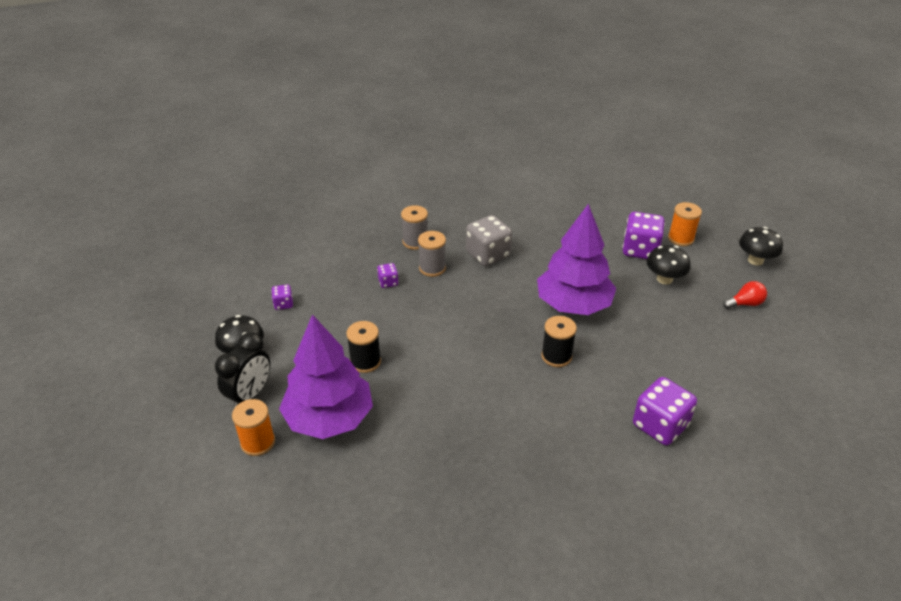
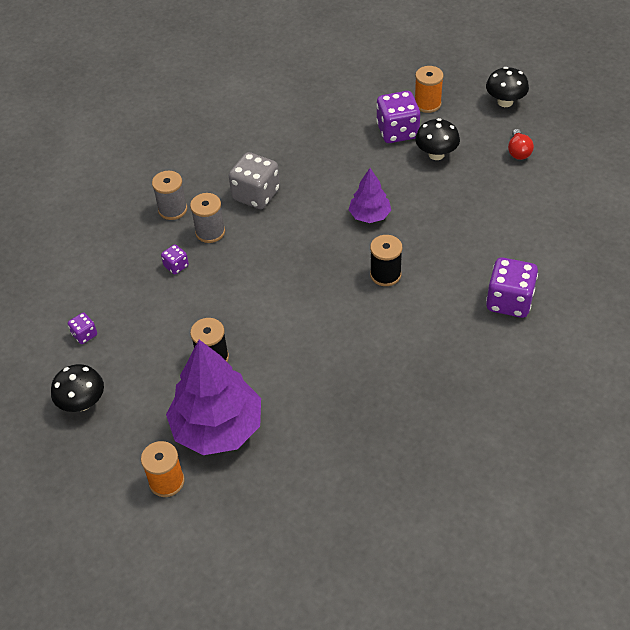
camera: 25 degrees left, 10 degrees up
black clock [215,332,270,409] -> none
purple tree [537,204,616,315] -> purple tree [348,168,391,223], size x0.52
red light bulb [723,281,767,309] -> red light bulb turned 135 degrees clockwise [508,129,534,160]

